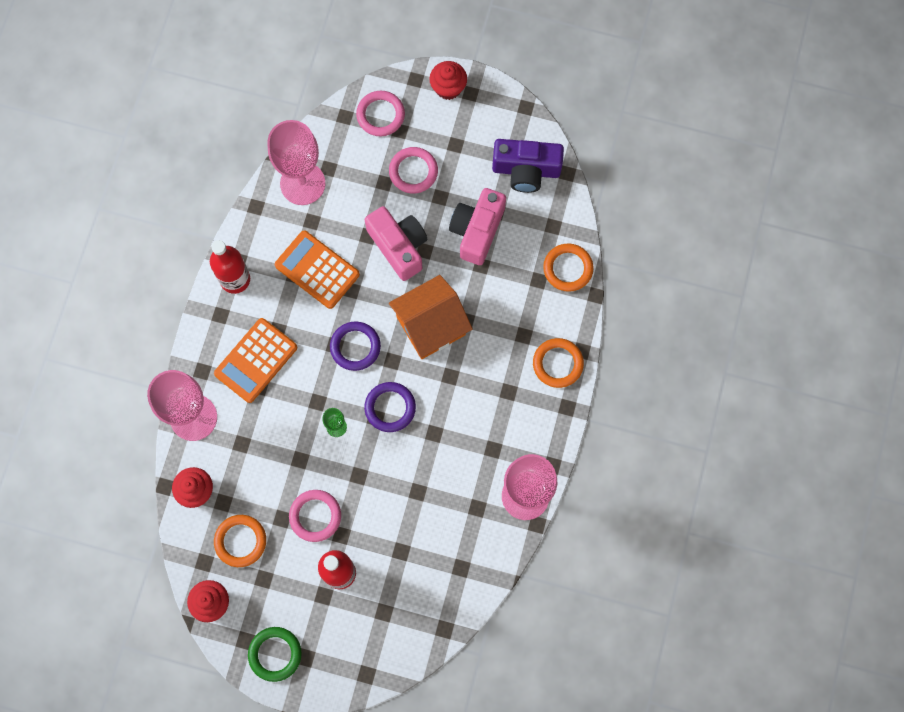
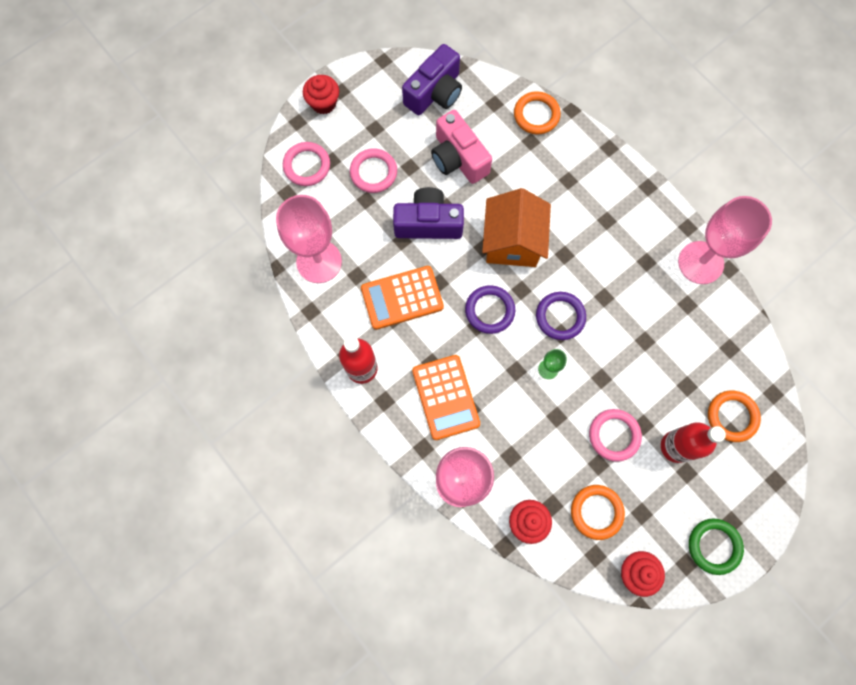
camera: 55 degrees left, 0 degrees up
pink camera [365,206,427,281] -> purple camera [393,187,464,239]
orange ring [533,338,584,388] -> orange ring moved to [708,390,761,442]

